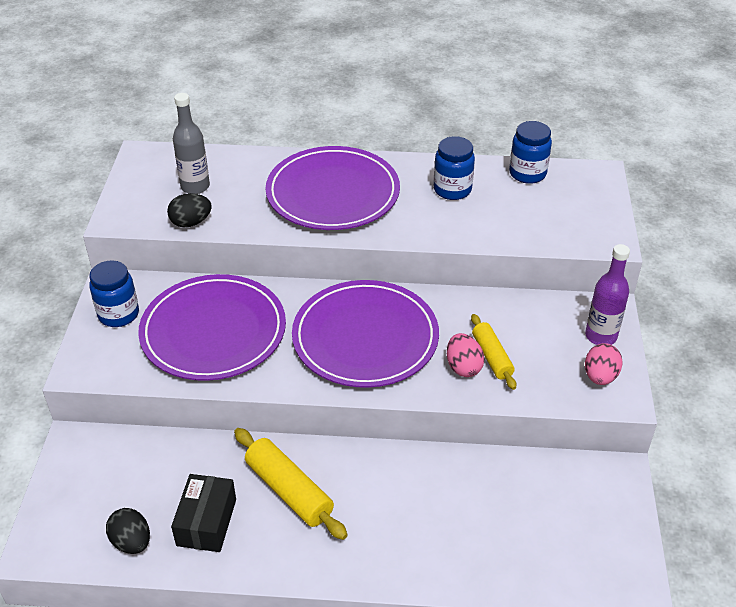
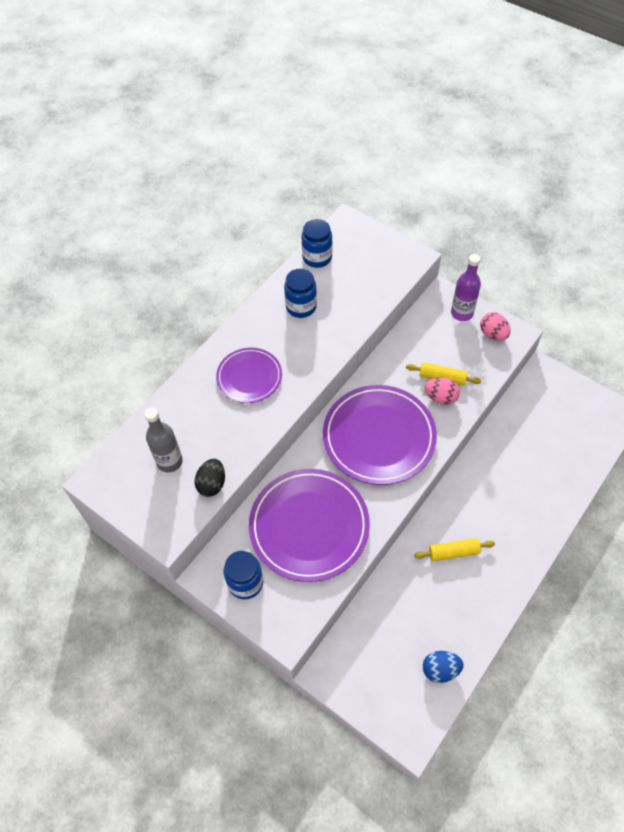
camera: 55 degrees left, 15 degrees up
black egg [106,508,150,554] -> blue egg [423,651,463,683]
black box [171,474,236,552] -> none
yellow rolling pin [234,428,348,540] -> yellow rolling pin [414,538,495,561], size x0.65
purple plate [266,146,400,230] -> purple plate [216,348,282,403], size x0.58

